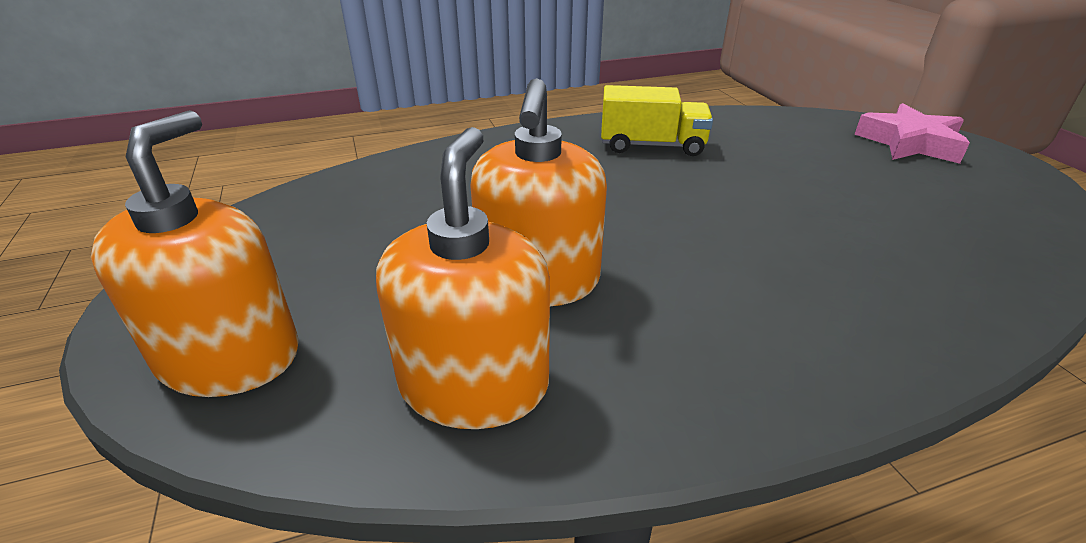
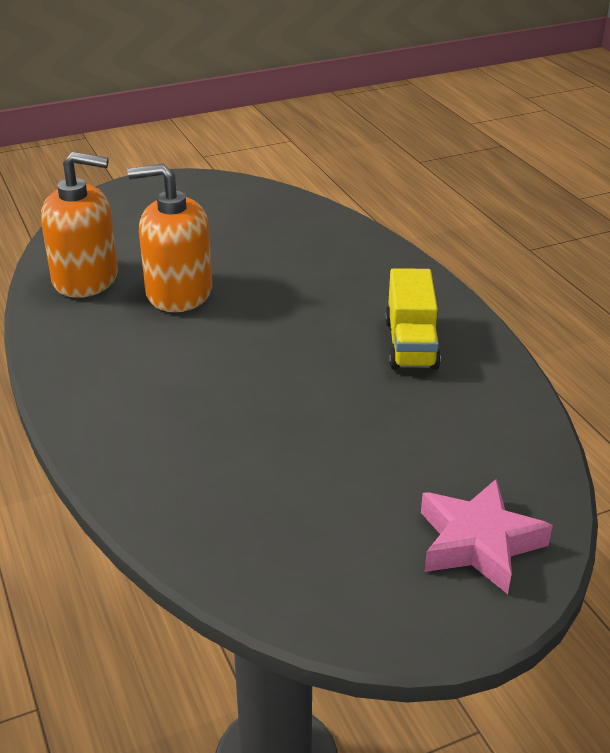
camera: 85 degrees right, 0 degrees up
orange soap dispenser [91,110,299,397] -> none

